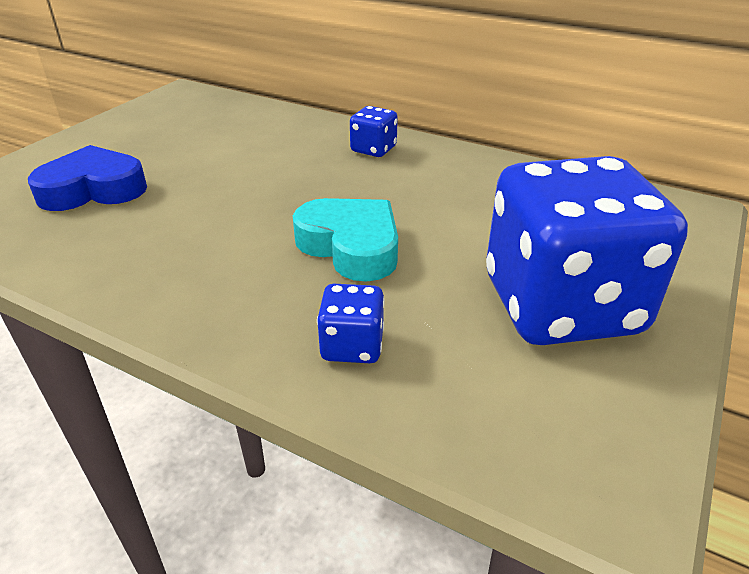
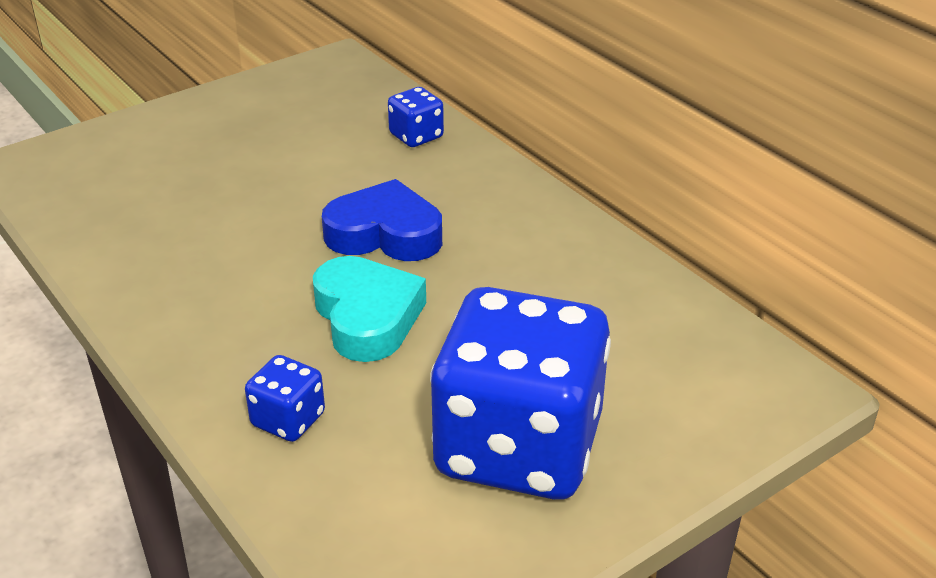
camera: 25 degrees right, 0 degrees up
blue heart [28,145,147,211] -> blue heart moved to [322,179,442,261]
blue dice [350,106,398,157] -> blue dice moved to [388,87,444,147]

